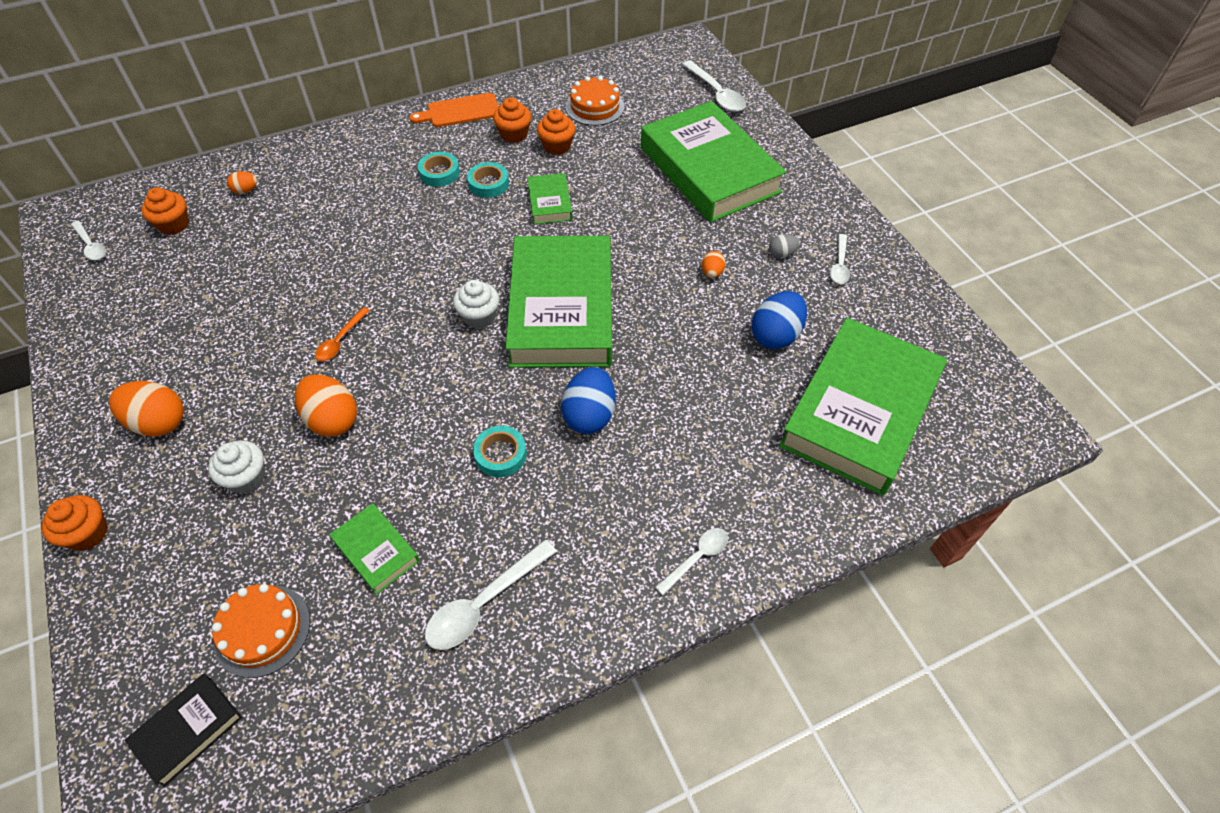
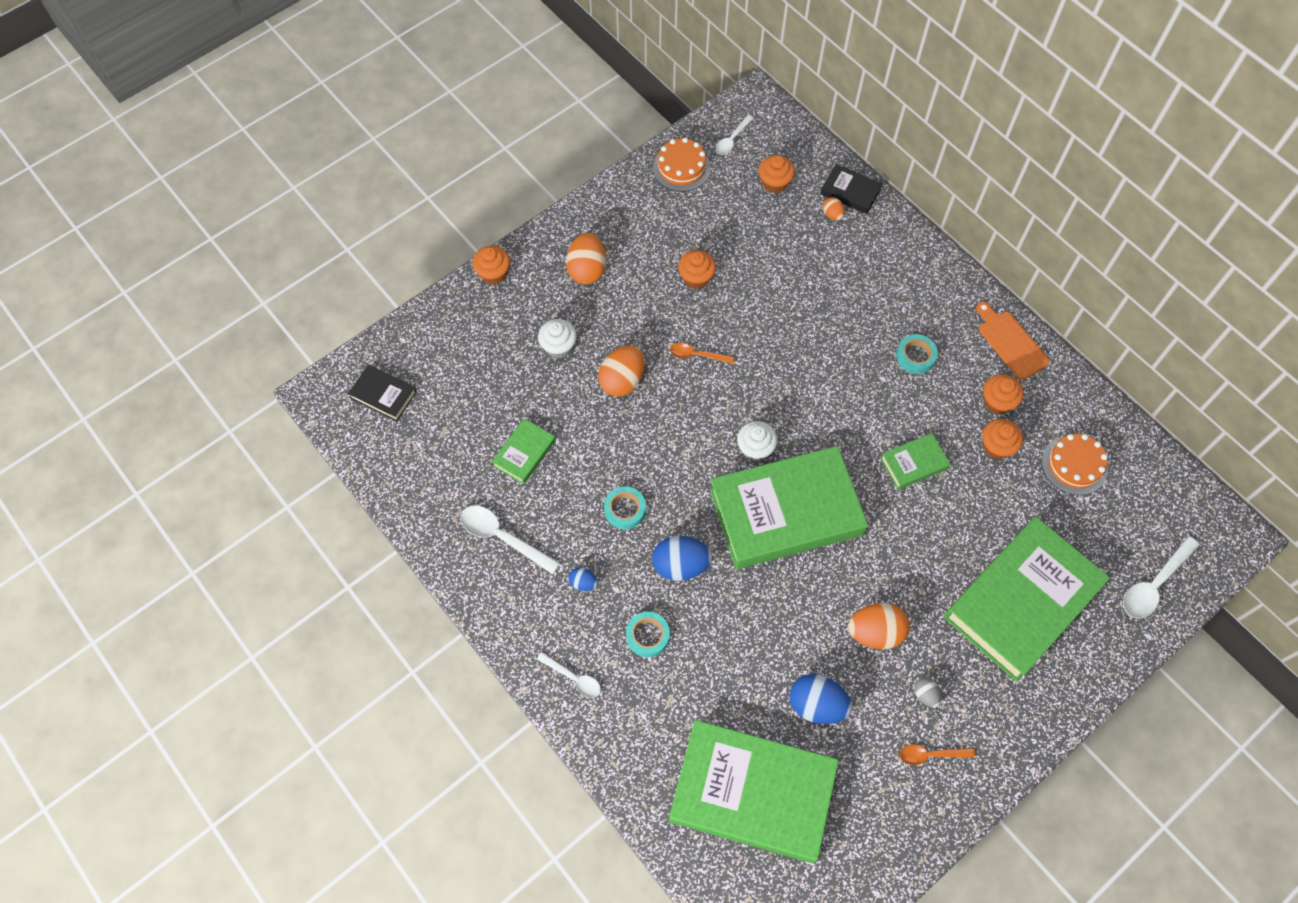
camera: 75 degrees right, 10 degrees up
orange cake [212,584,310,678] -> orange cake moved to [653,138,711,192]
turquoise tape [467,162,509,198] -> turquoise tape moved to [626,612,670,657]
orange egg [702,251,725,278] -> orange egg [848,603,910,649], size x1.97
white spoon [830,234,850,284] -> orange spoon [900,744,975,765]
none -> blue egg [569,567,598,591]
none -> orange cupcake [678,250,716,289]
none -> black book [821,164,882,214]

